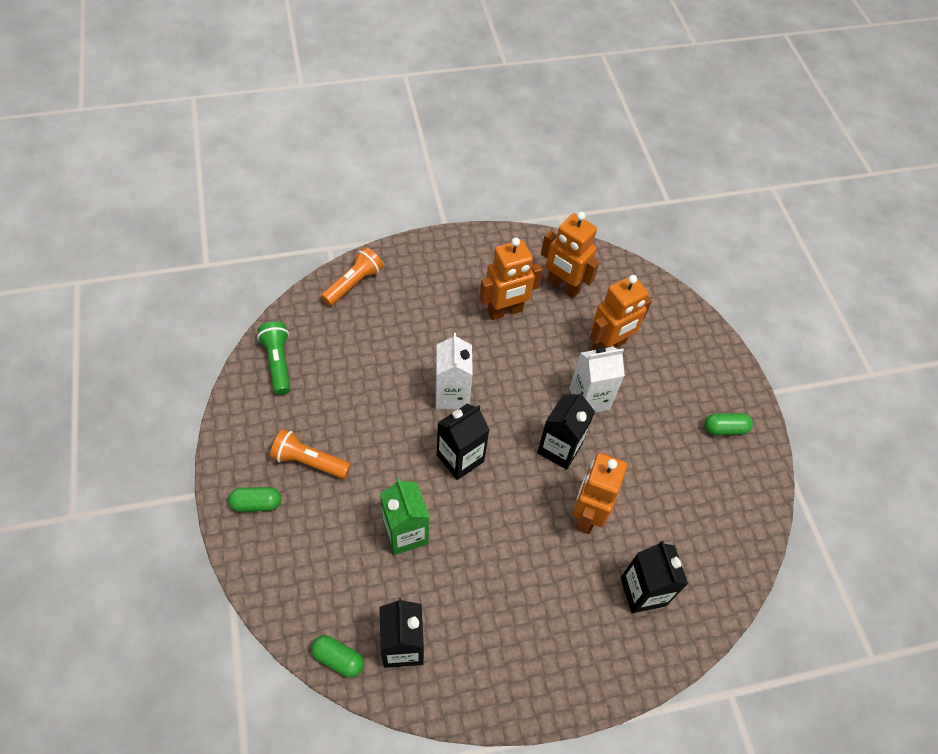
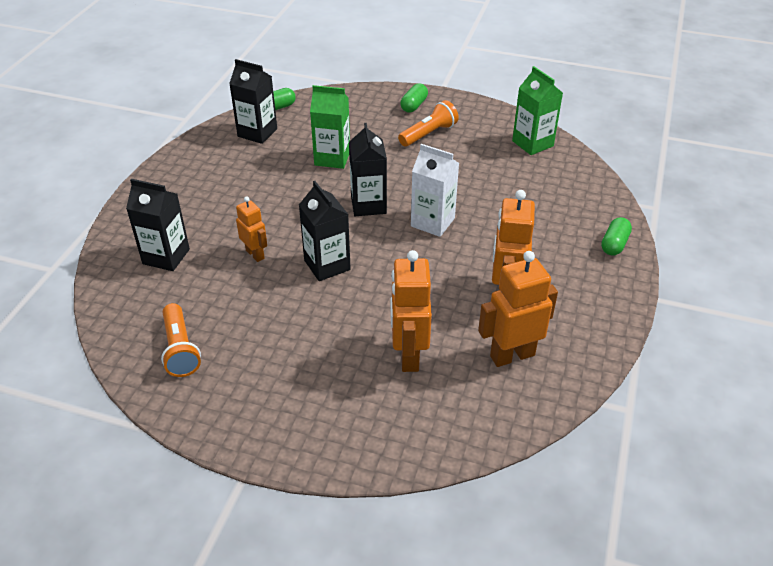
camera: 125 degrees right, 15 degrees down
green flashlight [257,321,291,395] -> green carton [512,66,563,155]
orange flashlight [321,247,383,306] -> orange flashlight moved to [161,303,201,377]
white carton [570,347,625,413] -> none
orange robot [572,453,627,534] -> orange robot [236,196,267,262], size x0.59
green capsule [704,413,753,435] -> green capsule moved to [601,217,632,256]

